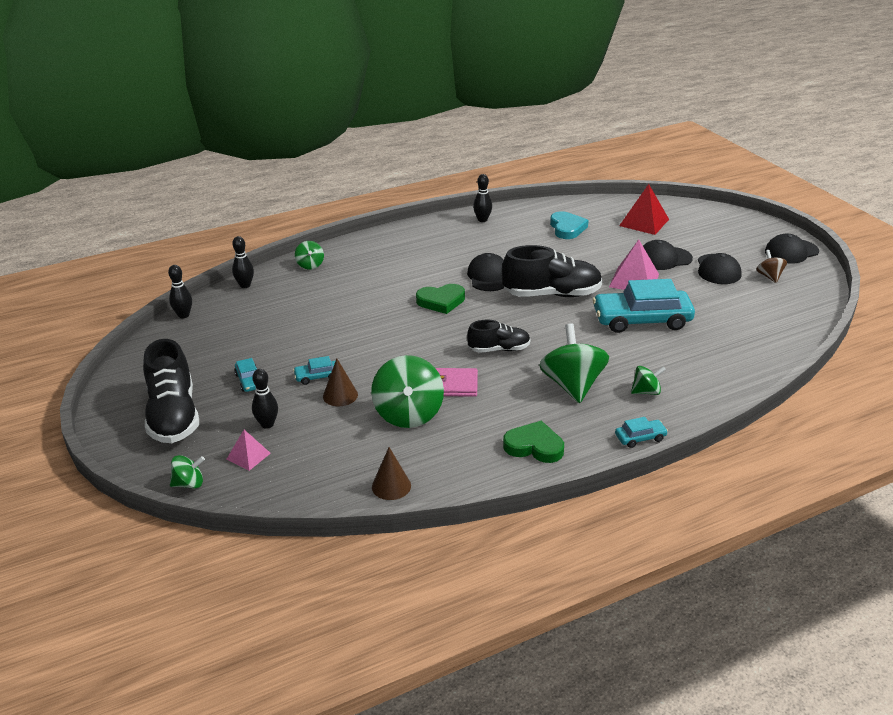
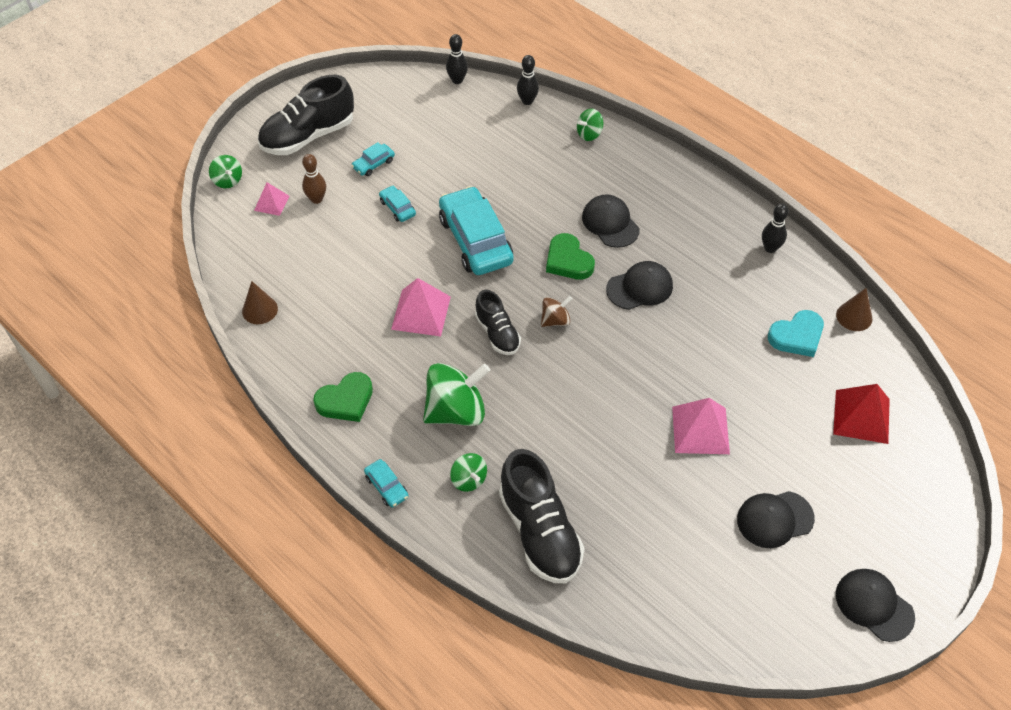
camera: 70 degrees right, 20 degrees up
black bowling pin [252,369,278,429] -> brown bowling pin [302,154,326,204]
brown cone [323,359,358,406] -> brown cone moved to [836,288,872,331]
green spinning top [371,355,444,428] -> none
pink wallet [436,368,478,397] -> pink pyramid [391,278,451,337]
black shoe [502,245,603,297] -> black shoe moved to [499,449,585,583]
green heart [503,421,564,463] -> green heart turned 60 degrees clockwise [313,372,373,422]
turquoise car [592,279,695,333] -> turquoise car moved to [439,186,514,275]
black cap [643,240,693,270] -> black cap moved to [582,194,640,248]
brown spinning top [756,250,787,283] -> brown spinning top moved to [541,296,573,327]

